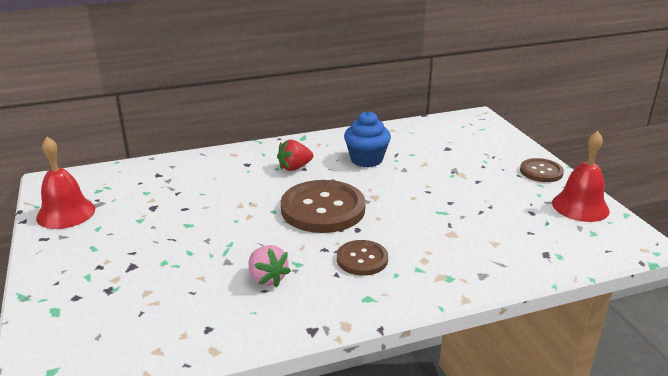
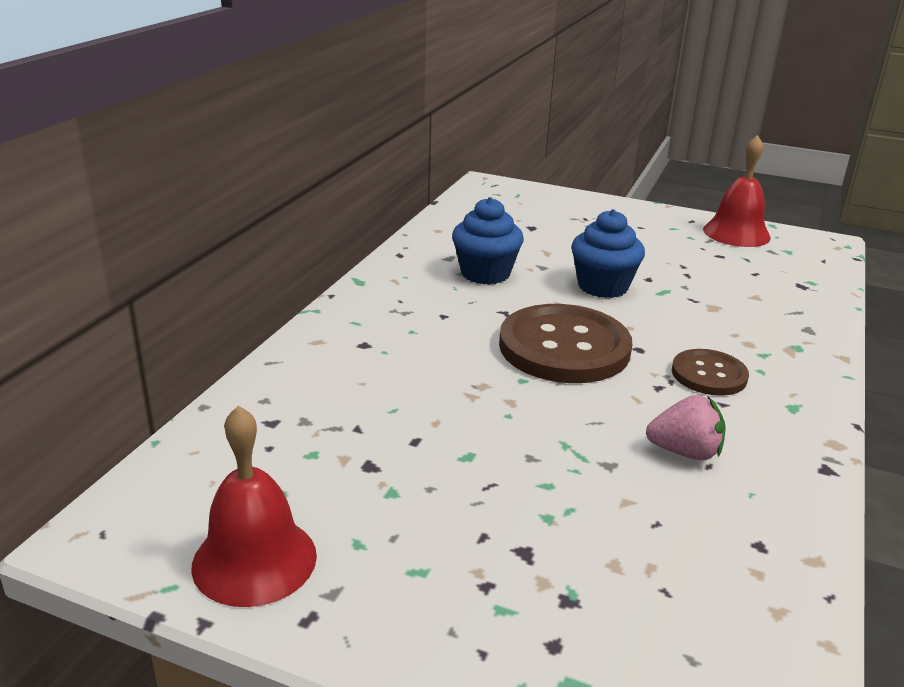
camera: 50 degrees left, 0 degrees up
red strawberry [277,140,313,171] -> none
brown button [520,158,564,182] -> none
none -> blue cupcake [571,209,645,298]

